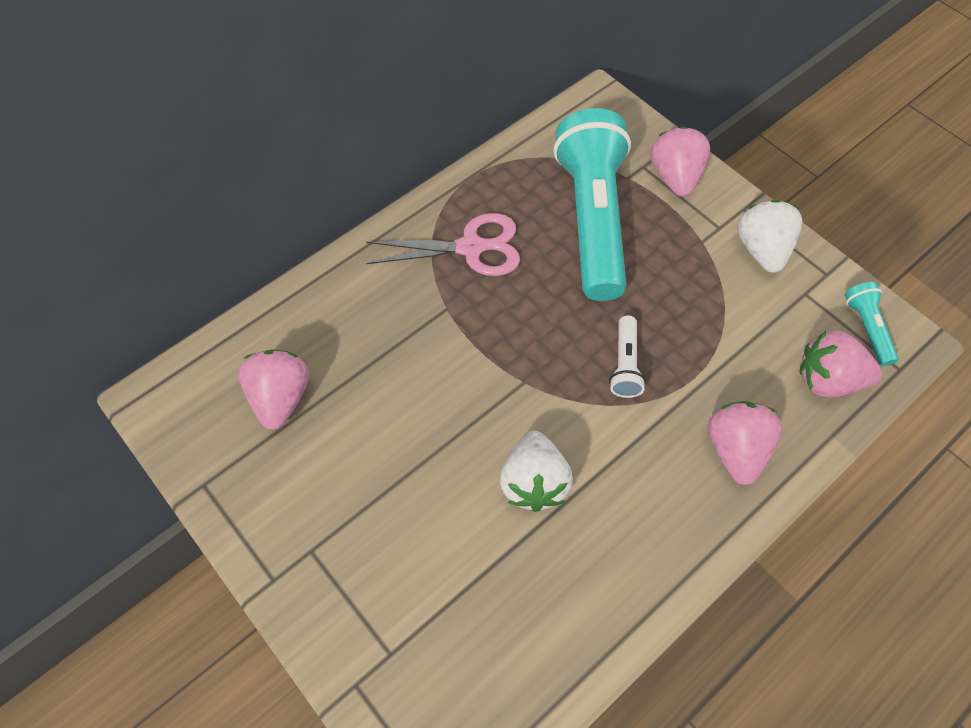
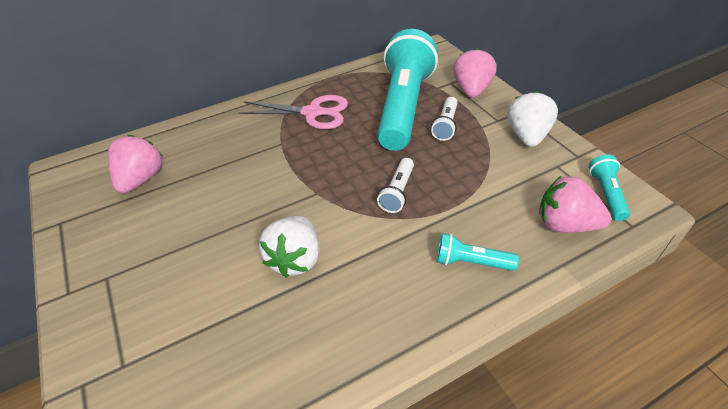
camera: 15 degrees right, 15 degrees down
pink strawberry [708,401,782,485] -> turquoise flashlight [437,233,519,271]
none -> white flashlight [431,97,458,141]

